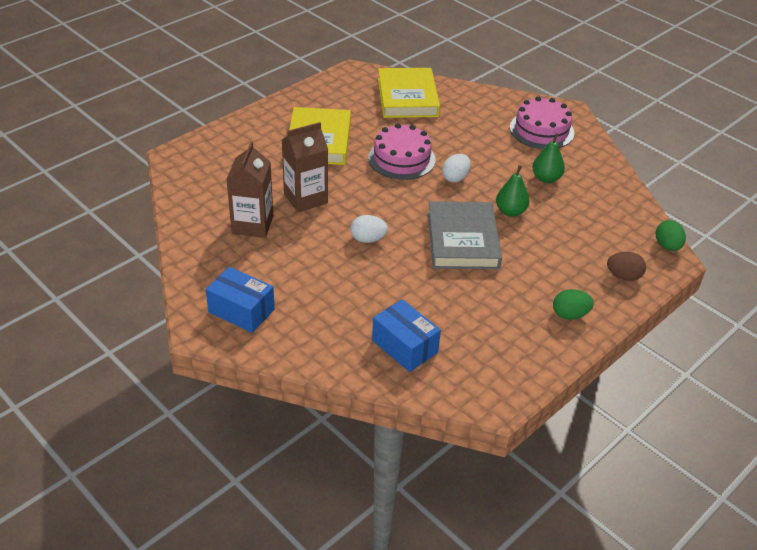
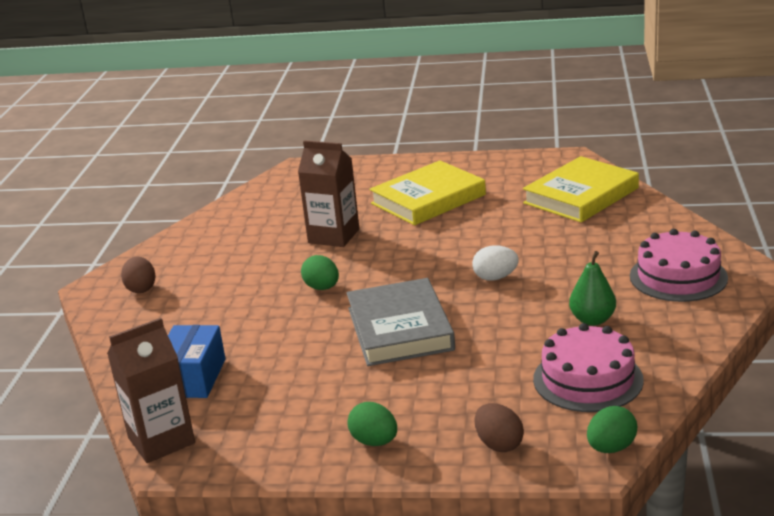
camera: 55 degrees right, 15 degrees down
blue box [206,267,275,333] -> brown egg [121,256,156,293]
brown carton [226,142,273,238] -> brown carton moved to [107,318,195,463]
white egg [351,215,388,243] -> green egg [301,255,339,290]
pink cake [368,123,436,180] -> pink cake moved to [533,323,644,412]
grey book [428,201,502,269] -> grey book turned 60 degrees counterclockwise [346,278,455,366]
green pear [496,165,530,217] -> none

